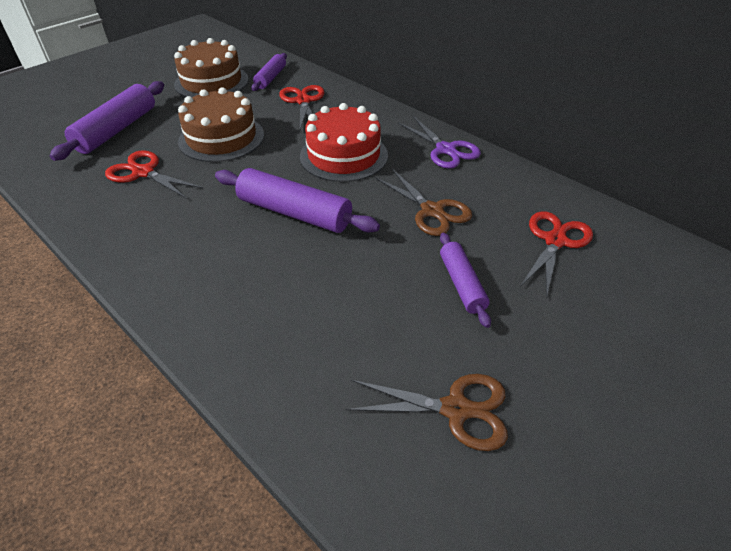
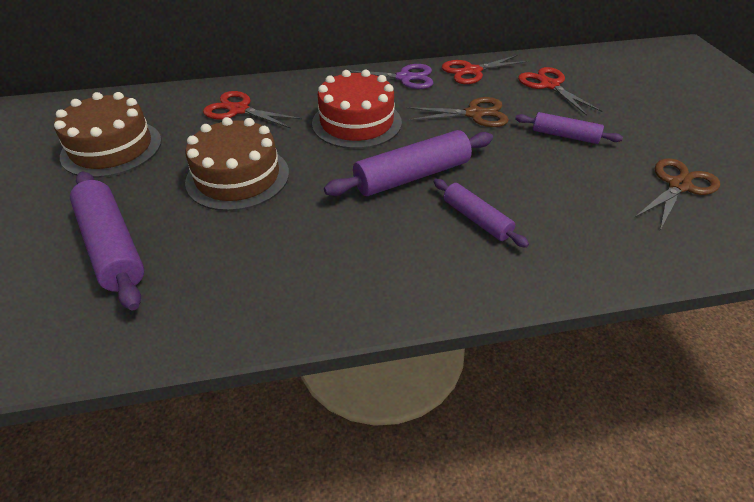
camera: 55 degrees left, 0 degrees up
red scissors [105,150,203,199] -> red scissors moved to [442,55,529,84]
purple rolling pin [252,53,287,91] -> purple rolling pin moved to [433,179,529,248]

